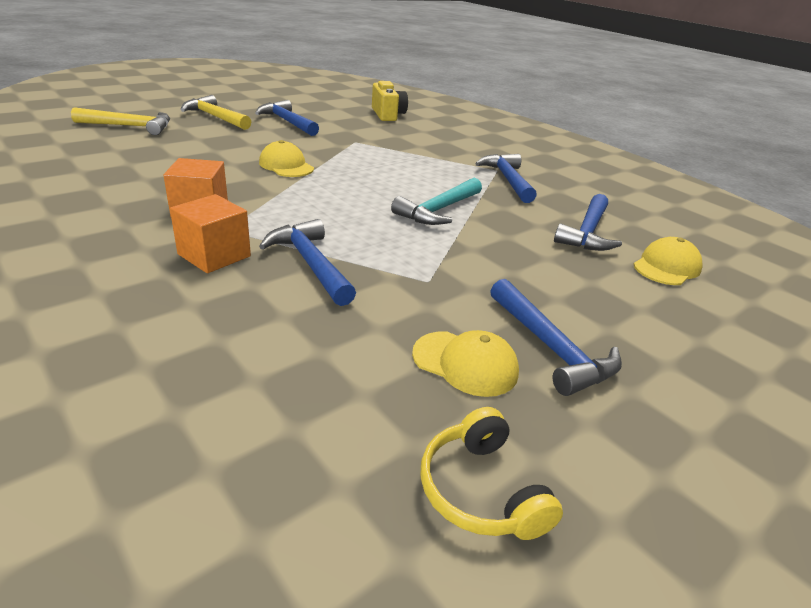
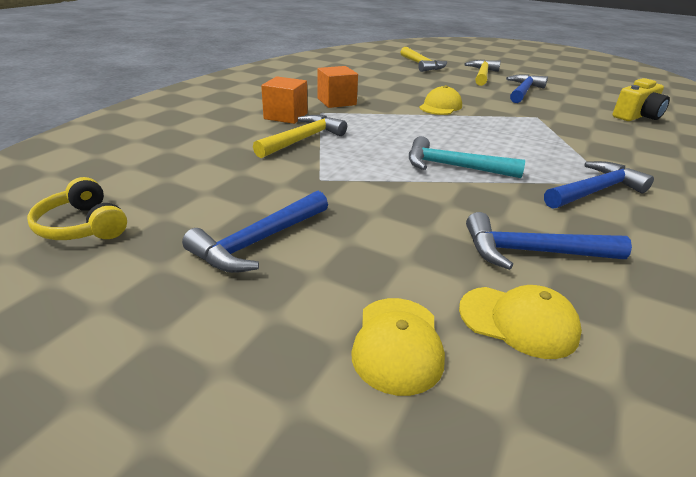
camera: 70 degrees right, 0 degrees up
blue hammer [259,219,356,306] -> yellow hammer [253,115,347,158]
yellow cap [412,330,519,397] -> yellow cap moved to [351,298,445,396]
yellow headphones [421,407,563,540] -> yellow headphones turned 90 degrees counterclockwise [27,177,127,240]

